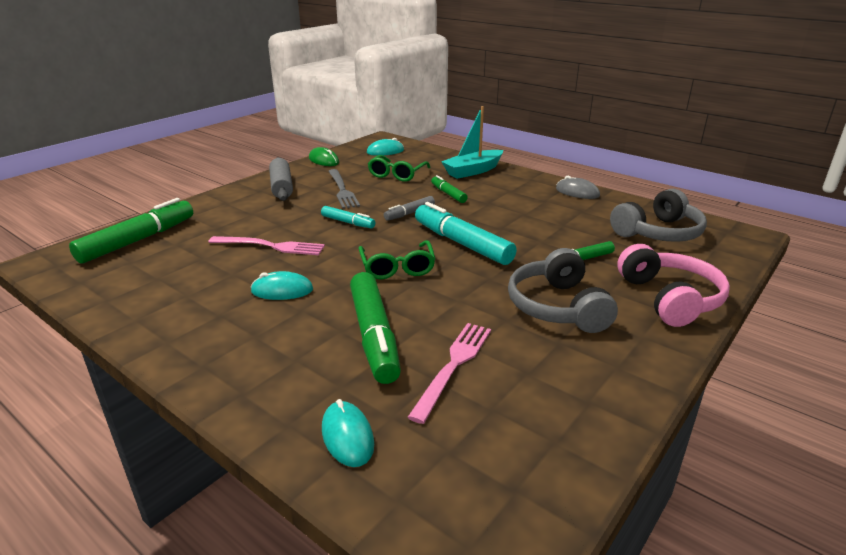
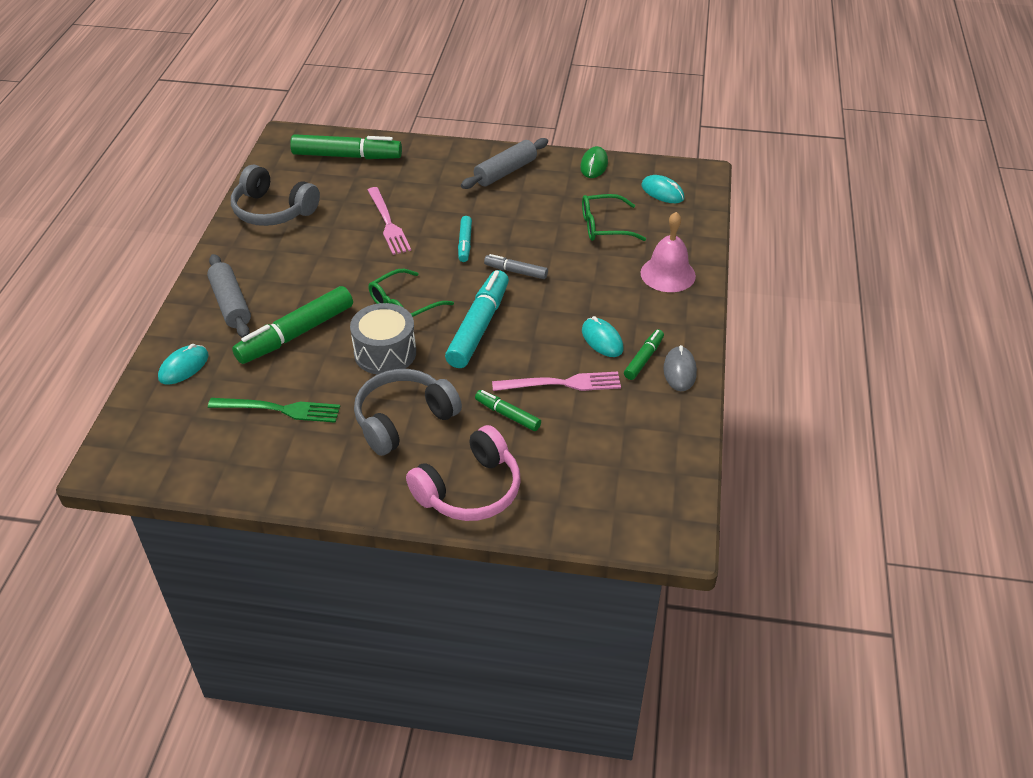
camera: 60 degrees right, 15 degrees up
turquoise mouse [250,271,313,300] -> turquoise mouse moved to [582,316,623,357]
grey fork [328,169,360,209] -> none
pink fork [408,323,491,424] -> pink fork moved to [492,371,621,391]
green marker [431,175,468,203] -> green marker moved to [624,329,664,380]
turquoise boat [441,106,503,179] -> pink bell [640,212,696,292]
grey headphones [610,189,707,242] -> grey headphones moved to [231,164,320,226]
none -> grey rolling pin [207,254,251,338]
none -> green fork [208,398,340,423]
none -> grey drum [350,303,416,375]

